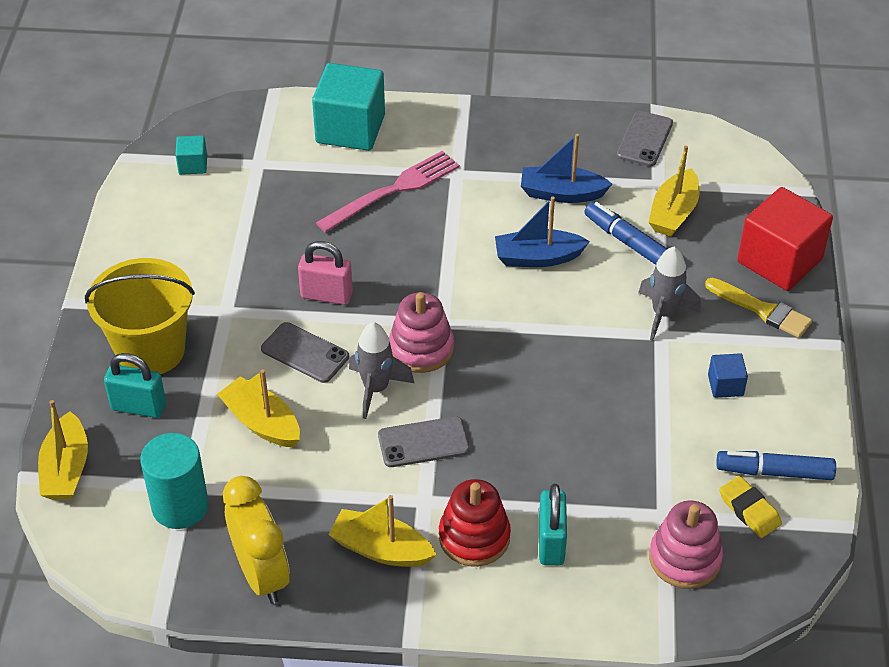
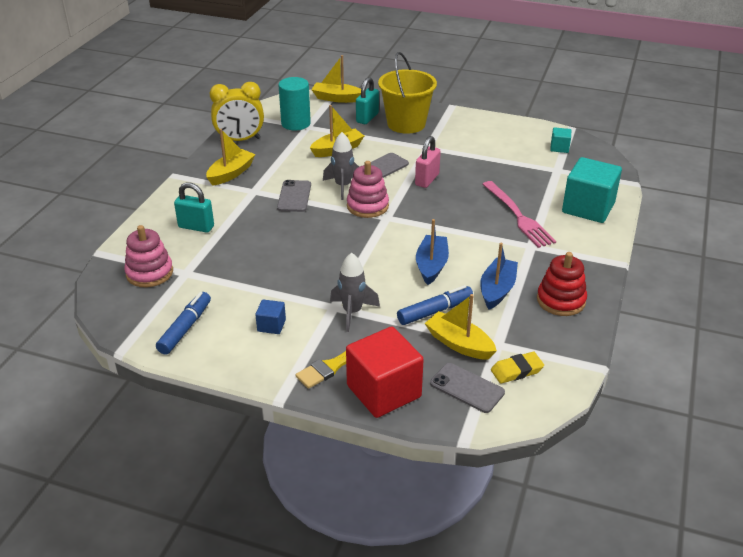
camera: 105 degrees right, 10 degrees down
red stacking toy [439,479,511,567] -> red stacking toy moved to [537,252,587,316]
grey phone [617,111,673,166] -> grey phone moved to [430,363,505,413]
yellow eraser [719,476,782,538] -> yellow eraser moved to [491,352,544,384]

